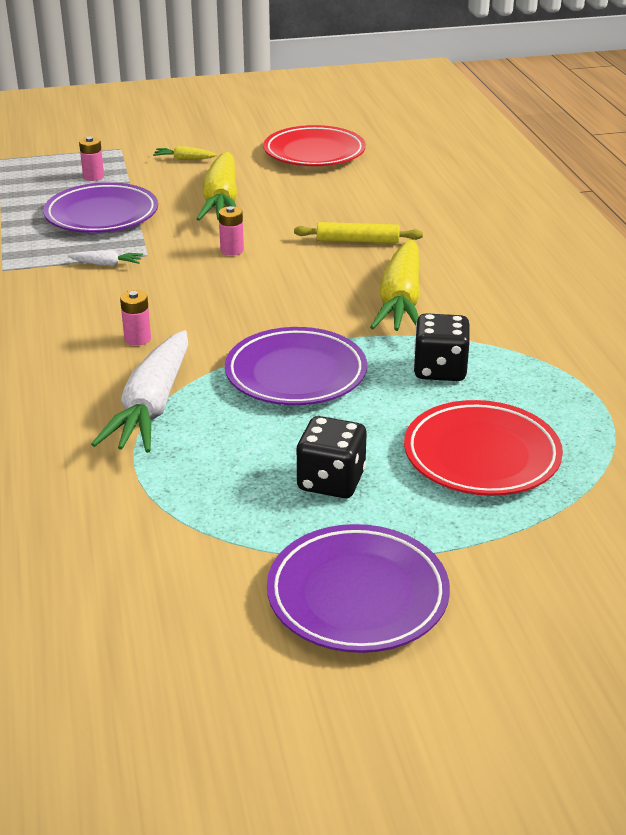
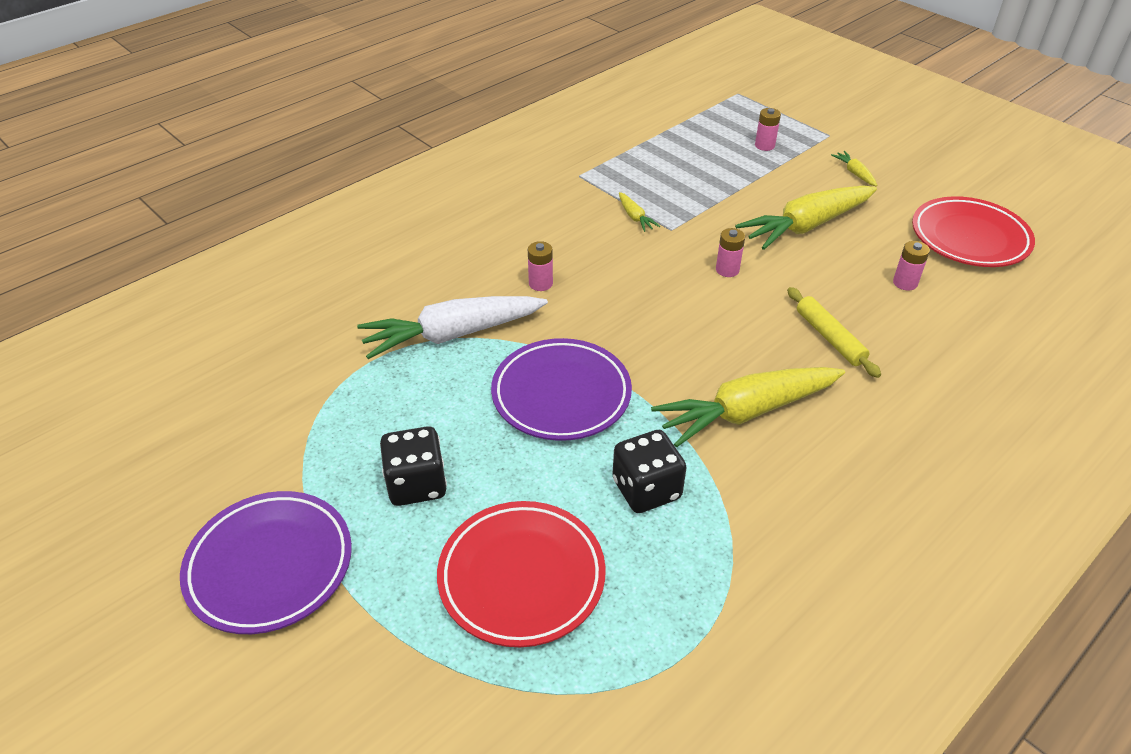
camera: 60 degrees right, 10 degrees up
purple plate [43,182,158,233] -> none
white carrot [67,250,143,266] -> yellow carrot [619,192,660,232]
none -> pink battery [893,241,930,291]

